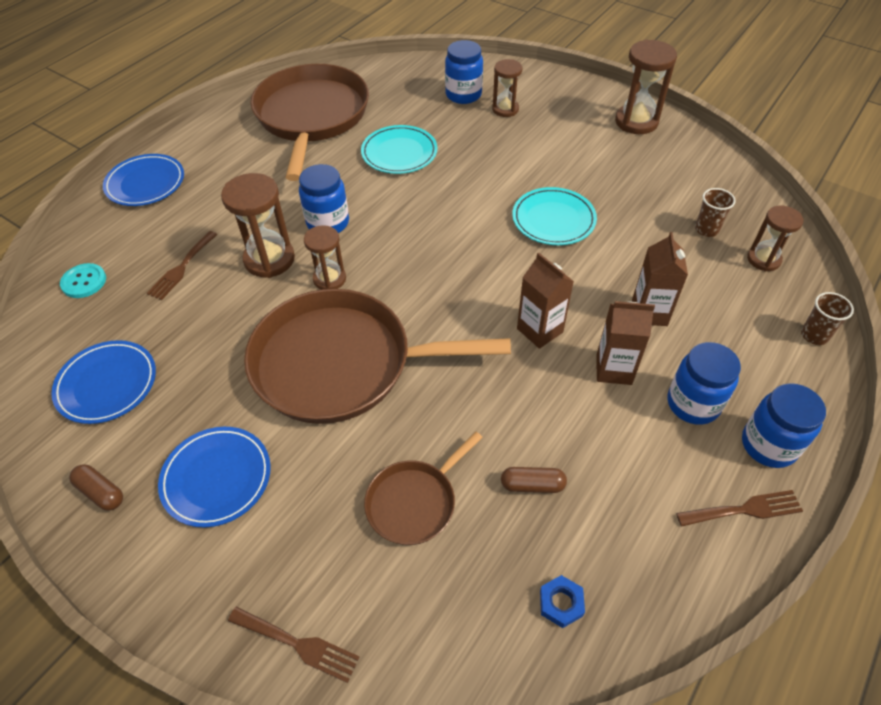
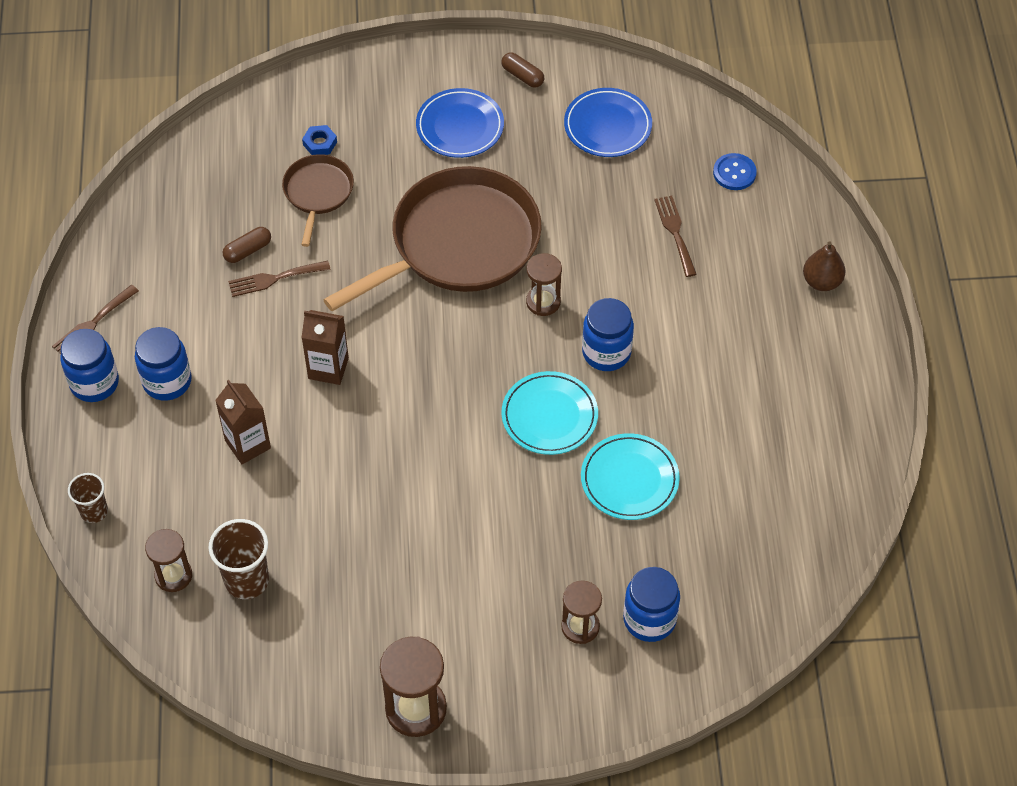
camera: 140 degrees right, 5 degrees up
turquoise button [60,263,106,298] -> blue button [713,153,757,190]
brown capsule [69,464,123,511] -> brown capsule turned 45 degrees clockwise [501,52,544,88]
blue plate [103,154,184,206] -> brown pear [803,241,845,291]
brown hourglass [221,173,295,278] -> none
brown fork [228,607,359,683] -> brown fork moved to [228,261,331,297]
brown pan [250,64,369,181] -> none
turquoise plate [512,187,597,245] -> turquoise plate moved to [501,371,598,455]
blue nut [540,575,585,628] -> blue nut moved to [302,125,337,155]
brown carton [597,301,655,385] -> none
brown cup [695,188,736,237] -> brown cup [208,519,269,599], size x1.58

